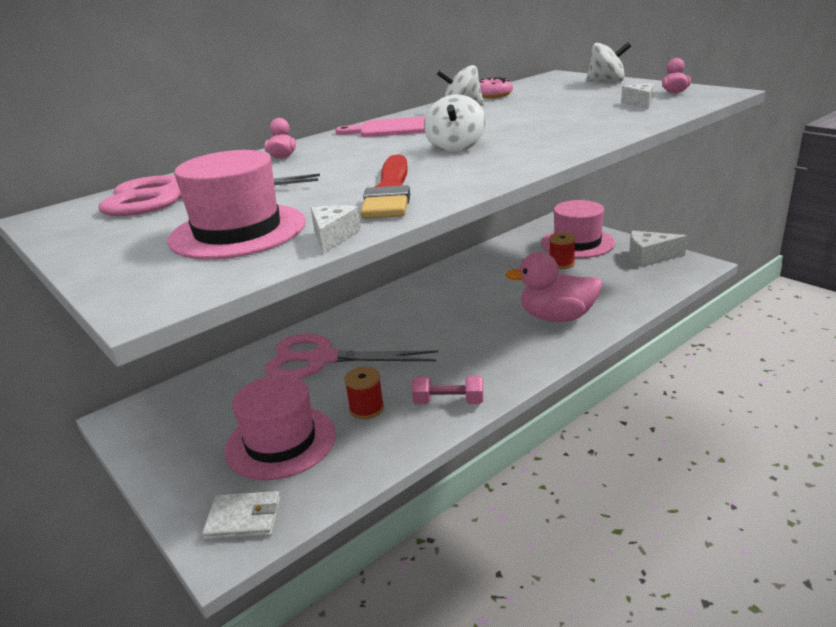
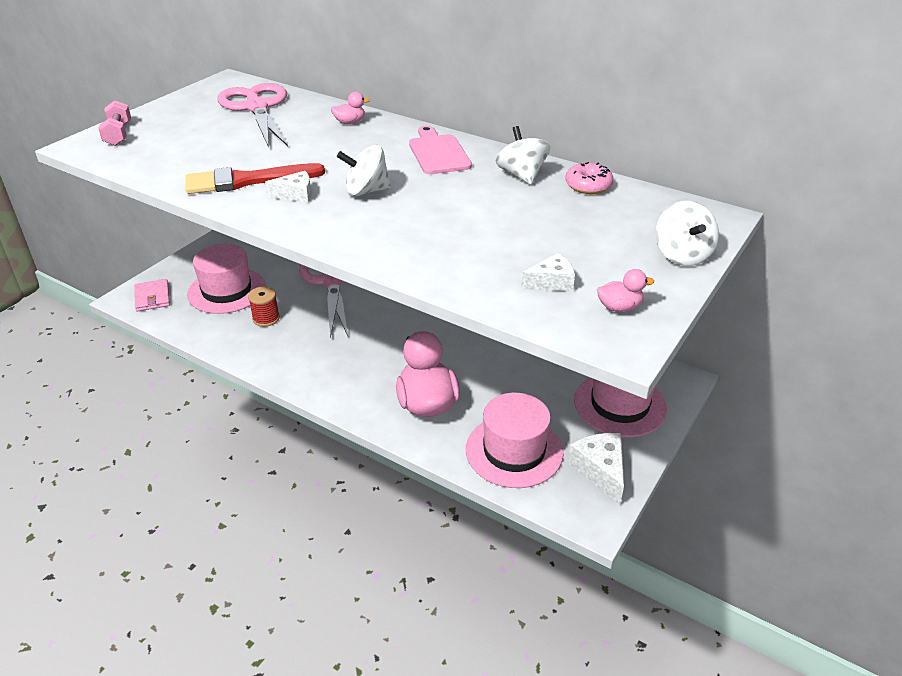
camera: 70 degrees right, 10 degrees up
pink hat [167,150,306,259] -> pink hat moved to [466,393,564,488]
white wallet [202,491,280,541] -> pink wallet [134,279,170,311]
white cheese [311,205,361,254] -> white cheese moved to [265,171,311,202]
pink dumbbell [412,376,483,405] -> pink dumbbell moved to [98,100,131,146]
red spool [549,232,576,269] -> none

